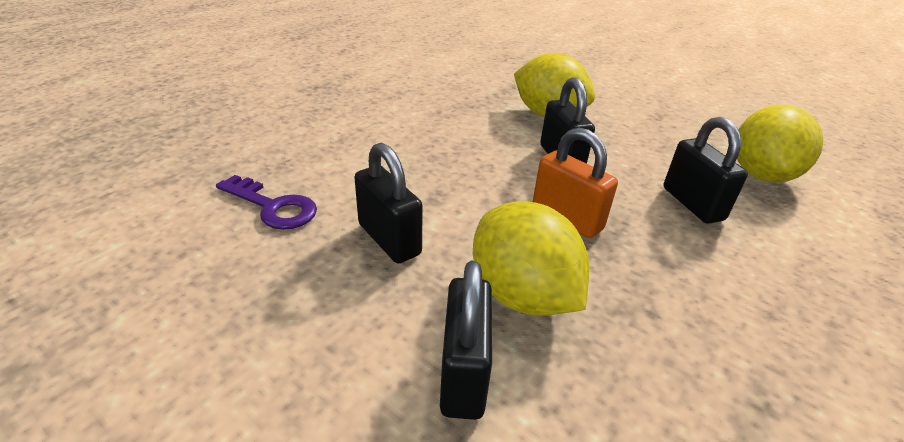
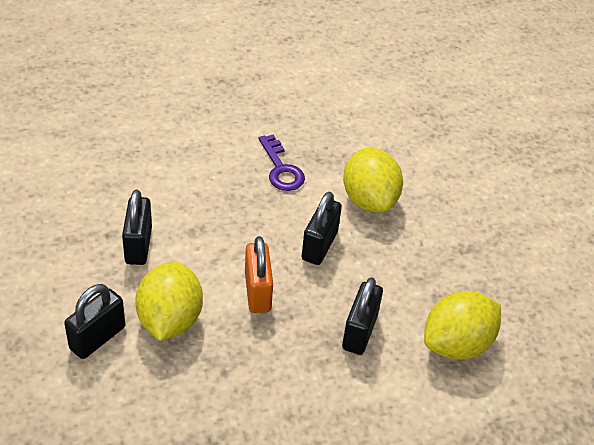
camera: 35 degrees right, 10 degrees up
purple key [216,175,317,230] -> purple key moved to [258,135,305,191]

